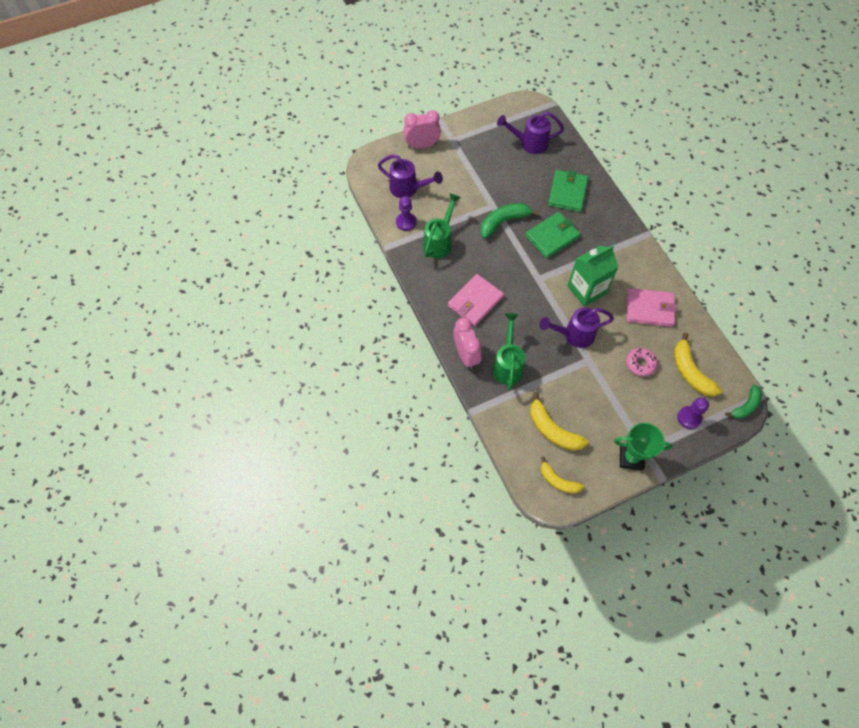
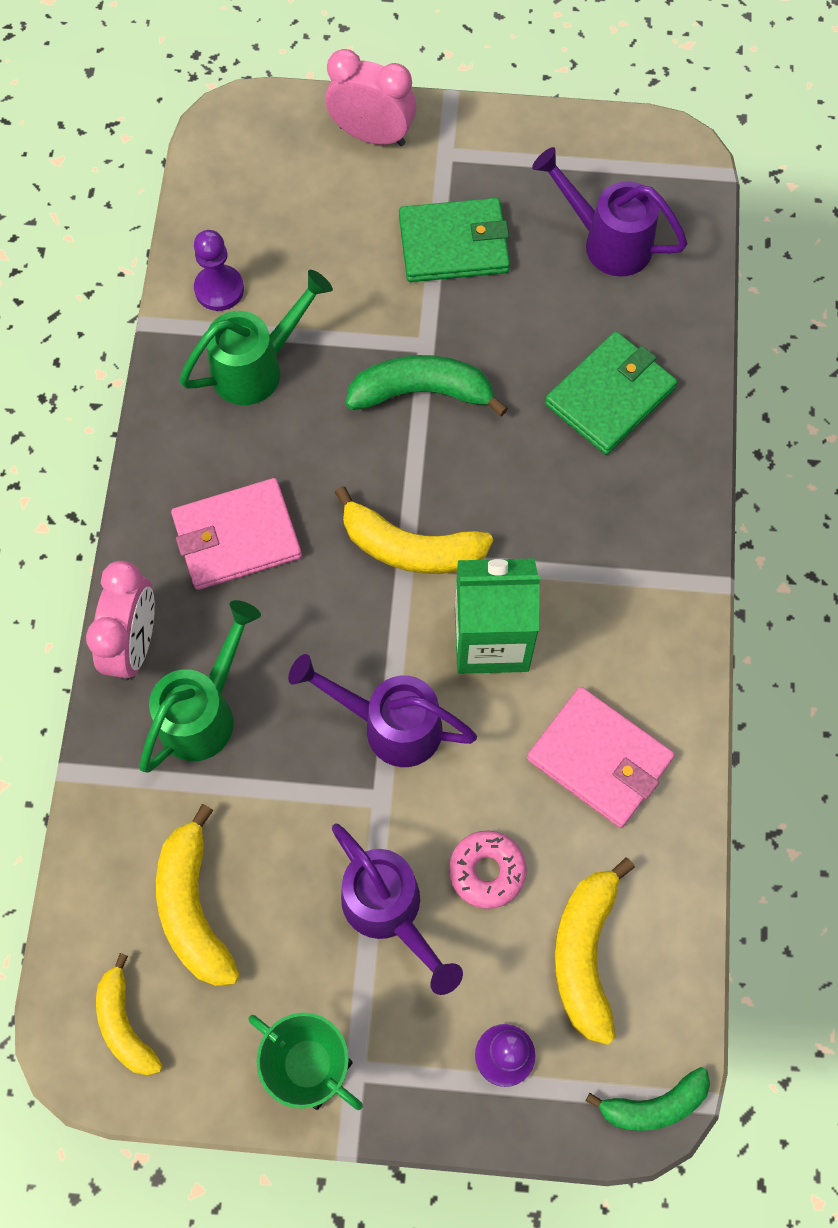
camera: 30 degrees right, 5 degrees up
purple watering can [378,154,443,198] -> purple watering can moved to [332,824,463,995]
green wallet [525,212,581,258] -> green wallet moved to [399,198,510,282]
none -> yellow banana [334,486,493,574]

